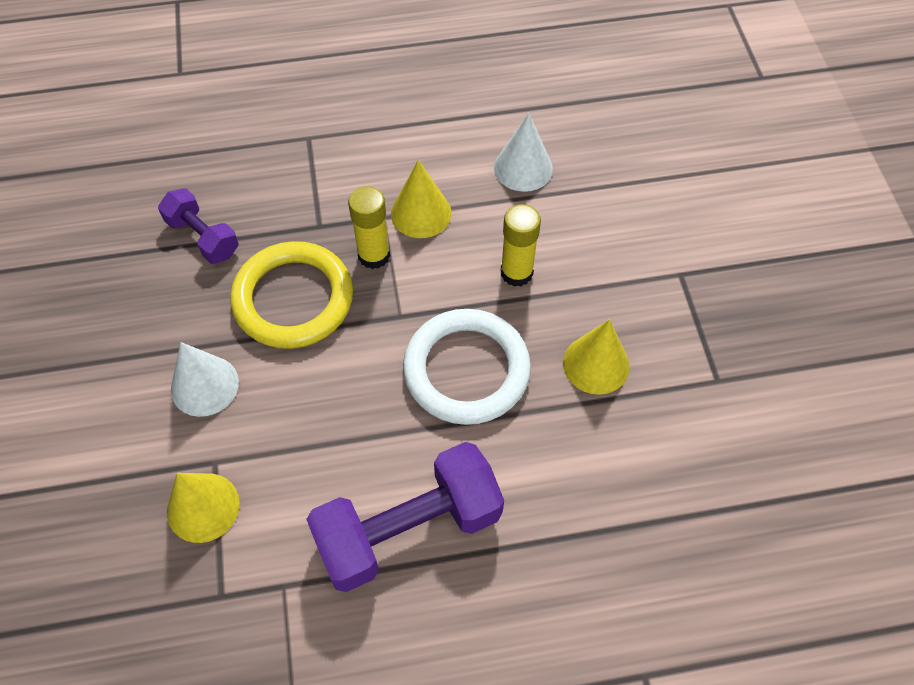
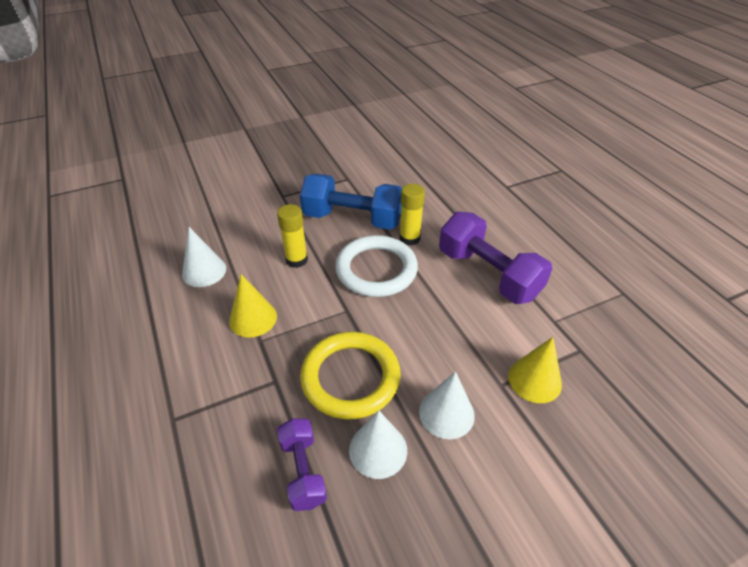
camera: 105 degrees left, 15 degrees down
purple dumbbell [158,188,239,264] -> purple dumbbell turned 45 degrees counterclockwise [277,418,327,511]
yellow glue stick [348,186,390,269] -> yellow glue stick moved to [399,184,425,246]
yellow cone [563,319,630,395] -> blue dumbbell [300,173,402,230]
none -> white cone [349,410,407,479]

